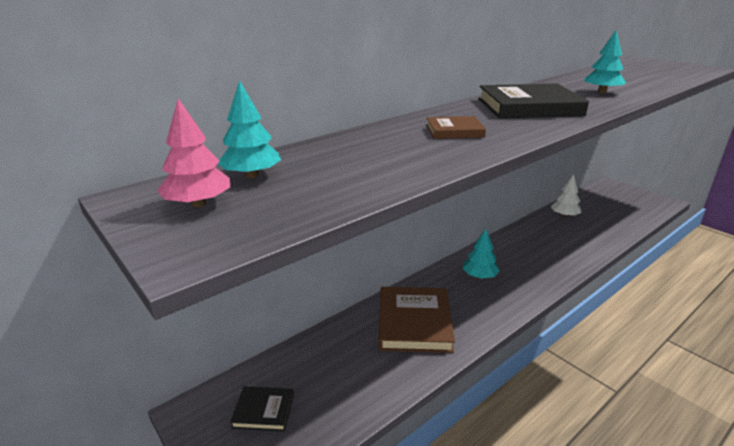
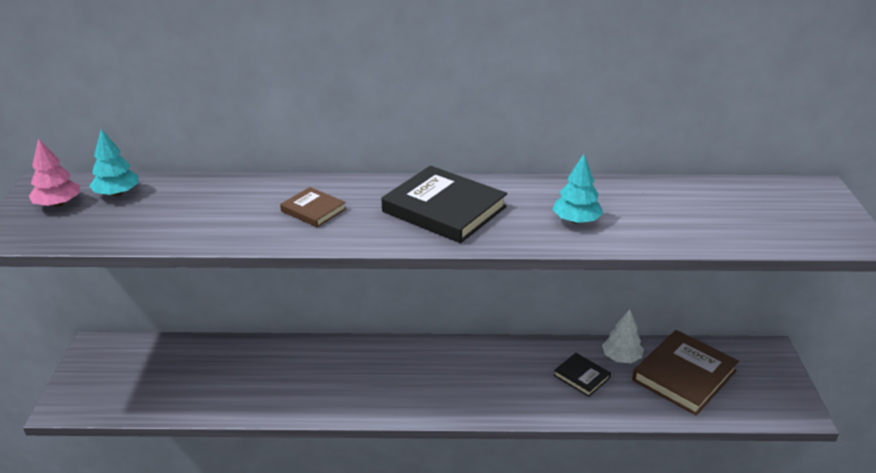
camera: 40 degrees right, 5 degrees up
black book [230,386,294,431] -> black book moved to [554,353,611,397]
brown book [379,287,455,353] -> brown book moved to [632,330,739,415]
turquoise tree [463,229,500,279] -> none

